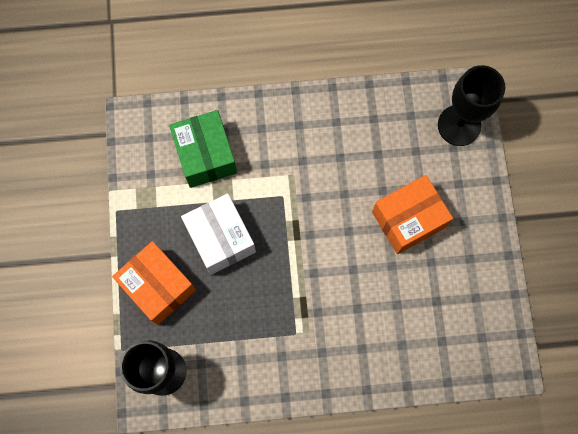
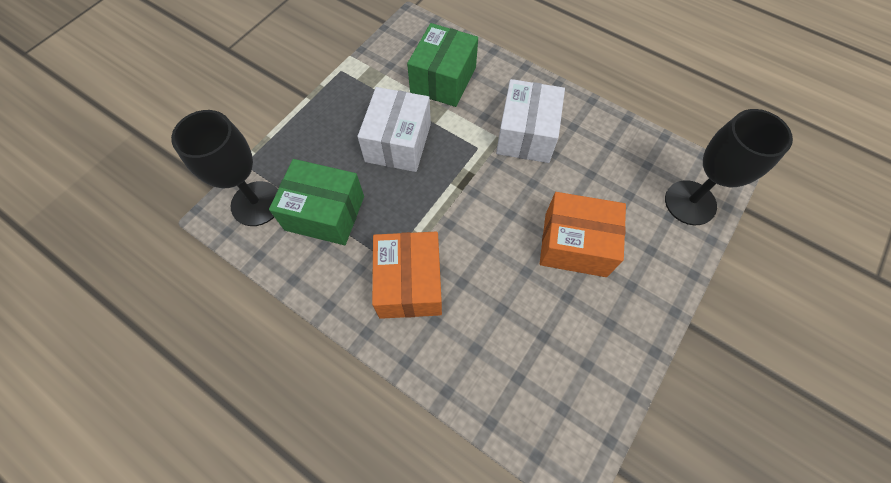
camera: 40 degrees right, 10 degrees down
orange box [112,241,196,325] -> orange box moved to [372,232,442,319]
none -> green box [269,159,364,245]
none -> white box [496,79,565,163]

